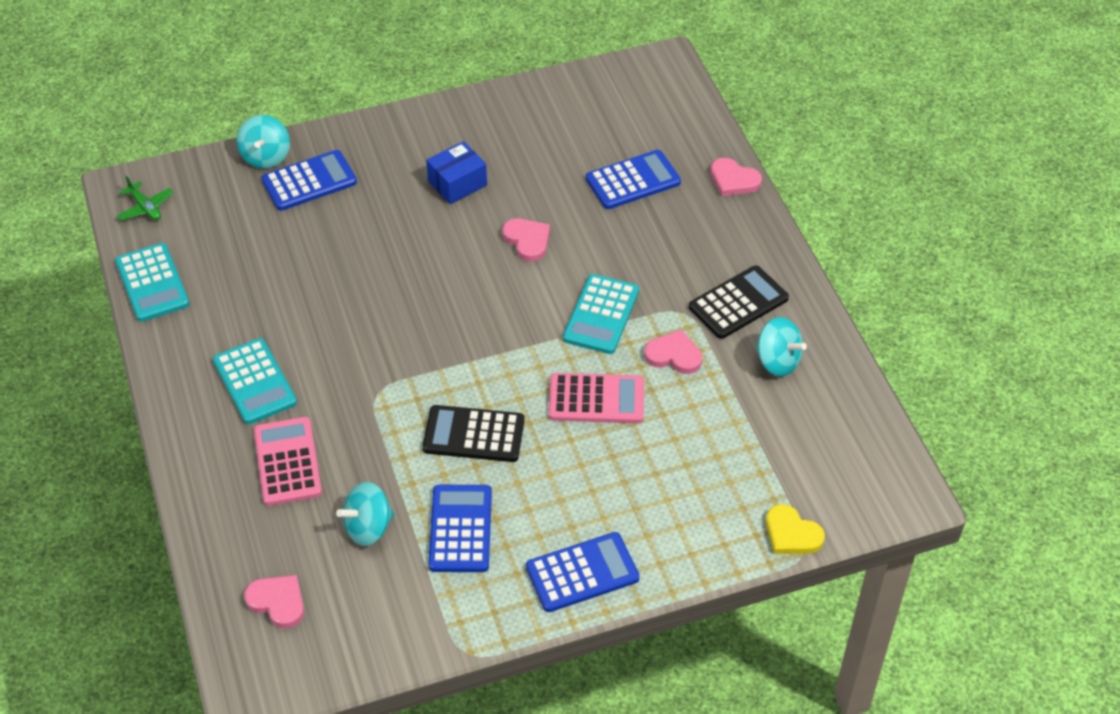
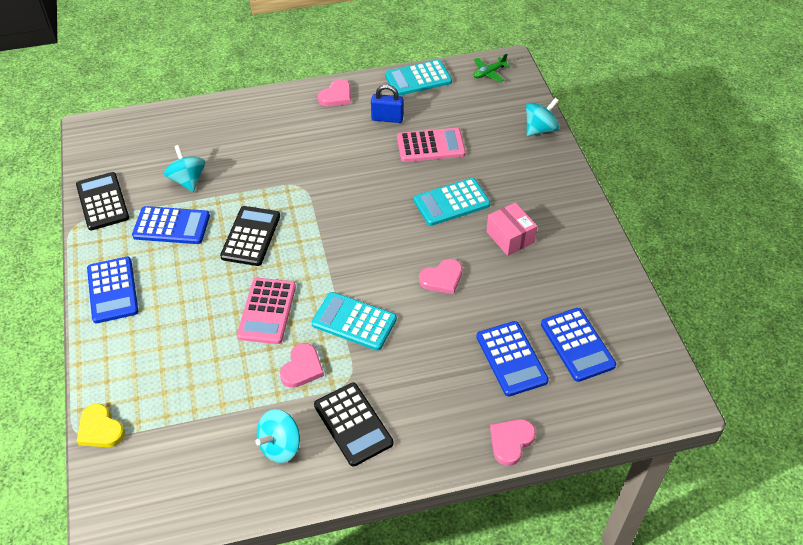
camera: 95 degrees right, 0 degrees up
turquoise calculator [213,338,297,424] -> turquoise calculator moved to [414,178,490,226]
turquoise spinning top [237,115,290,169] -> turquoise spinning top turned 135 degrees clockwise [526,98,559,136]
pink heart [244,575,304,628] -> pink heart moved to [318,79,351,106]
pink calculator [254,417,322,506] -> pink calculator moved to [397,128,466,162]
blue calculator [261,150,357,211] -> blue calculator moved to [541,308,616,382]
blue box [426,141,487,204] -> pink box [486,202,537,256]
yellow heart [766,504,825,554] -> yellow heart turned 90 degrees counterclockwise [77,403,125,447]
none -> black calculator [76,172,129,230]
none -> blue padlock [371,84,404,123]

